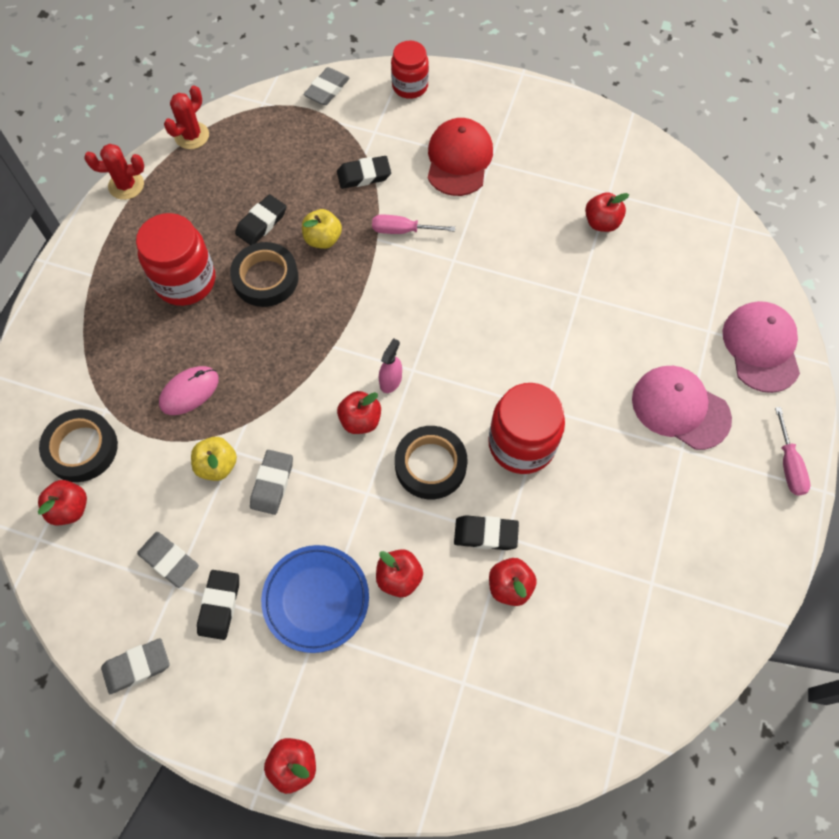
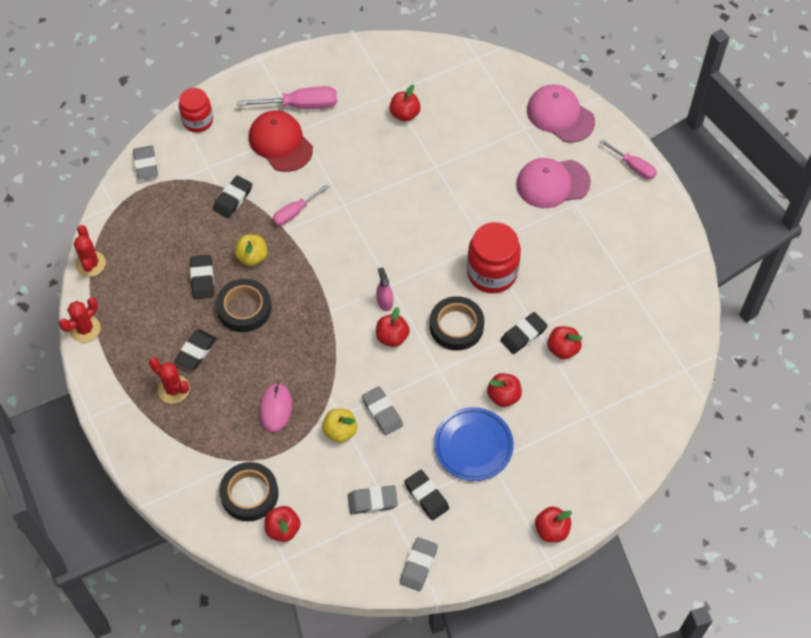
camera: 45 degrees left, 5 degrees down
red jar [136,213,215,306] -> black eraser [174,329,217,370]
none -> red cactus [149,357,190,404]
none -> pink screwdriver [237,86,337,109]

